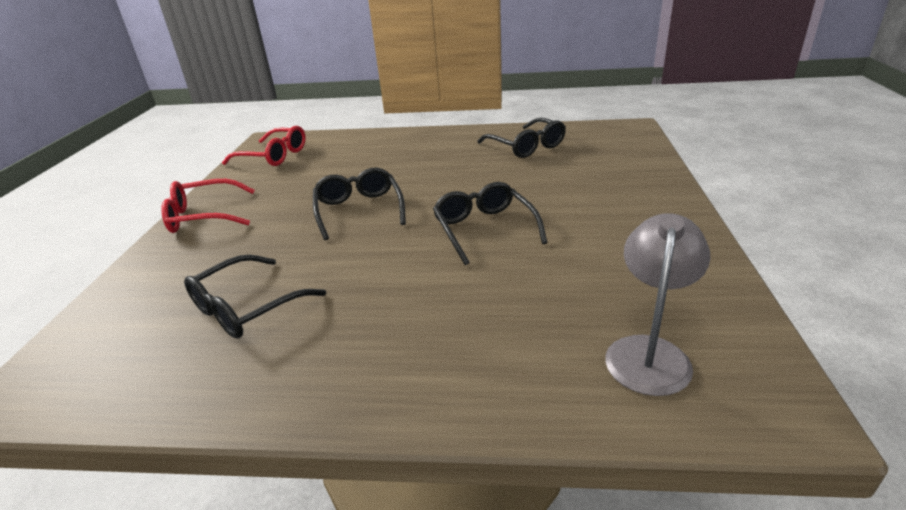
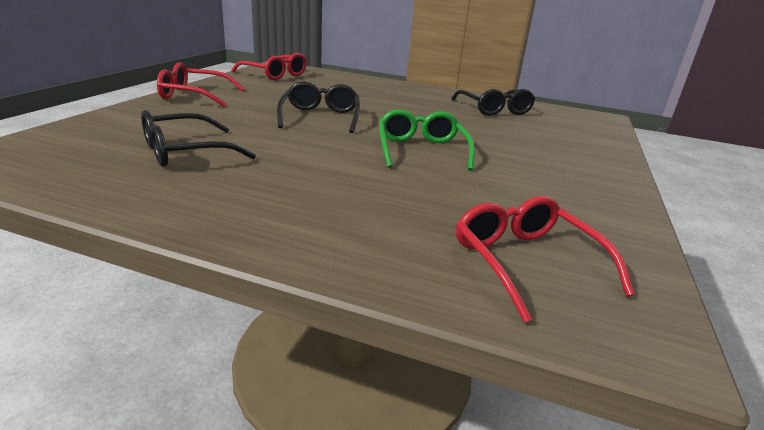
camera: 10 degrees right, 5 degrees down
black glasses [433,182,547,265] -> green glasses [379,109,475,171]
grey lamp [605,213,711,396] -> red glasses [456,196,635,323]

